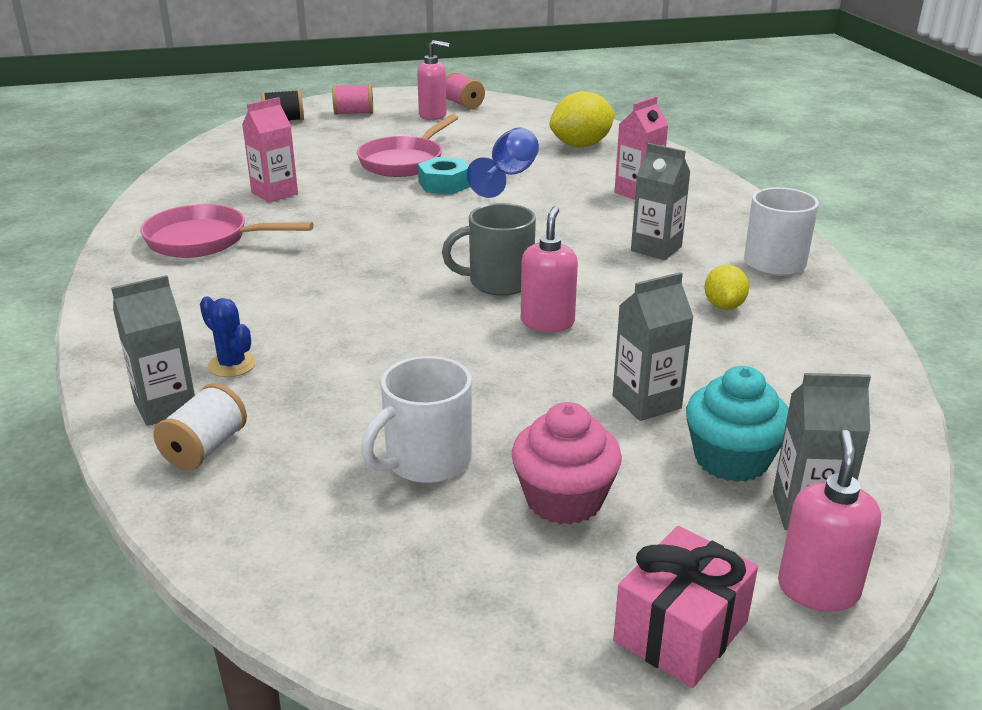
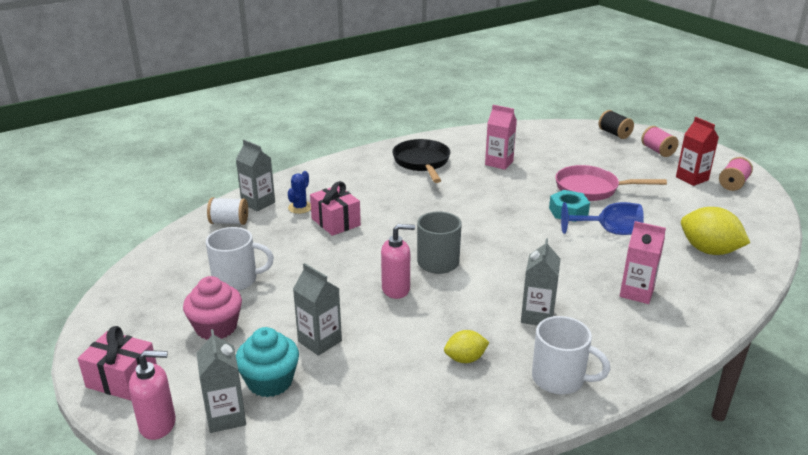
camera: 70 degrees right, 0 degrees up
pink pan [140,204,314,258] -> black pan [392,139,450,183]
white mug [361,356,472,483] -> white mug turned 150 degrees clockwise [206,227,274,291]
pink soap dispenser [417,40,450,120] -> red carton [676,117,719,186]
none -> pink gift [310,181,361,236]

